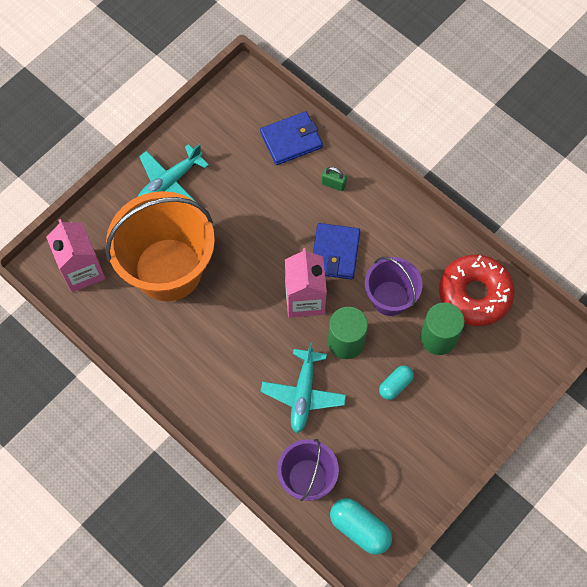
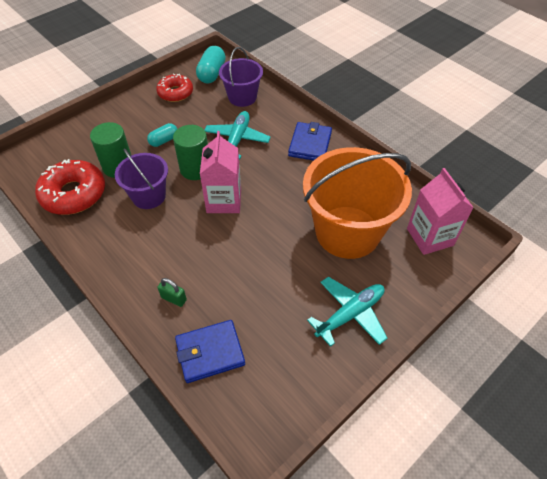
camera: 175 degrees left, 15 degrees down
blue wallet [313,223,360,280] -> blue wallet moved to [288,122,332,161]
turquoise capsule [330,498,392,555] -> turquoise capsule turned 60 degrees clockwise [196,46,226,83]
none -> red donut [156,73,193,102]

